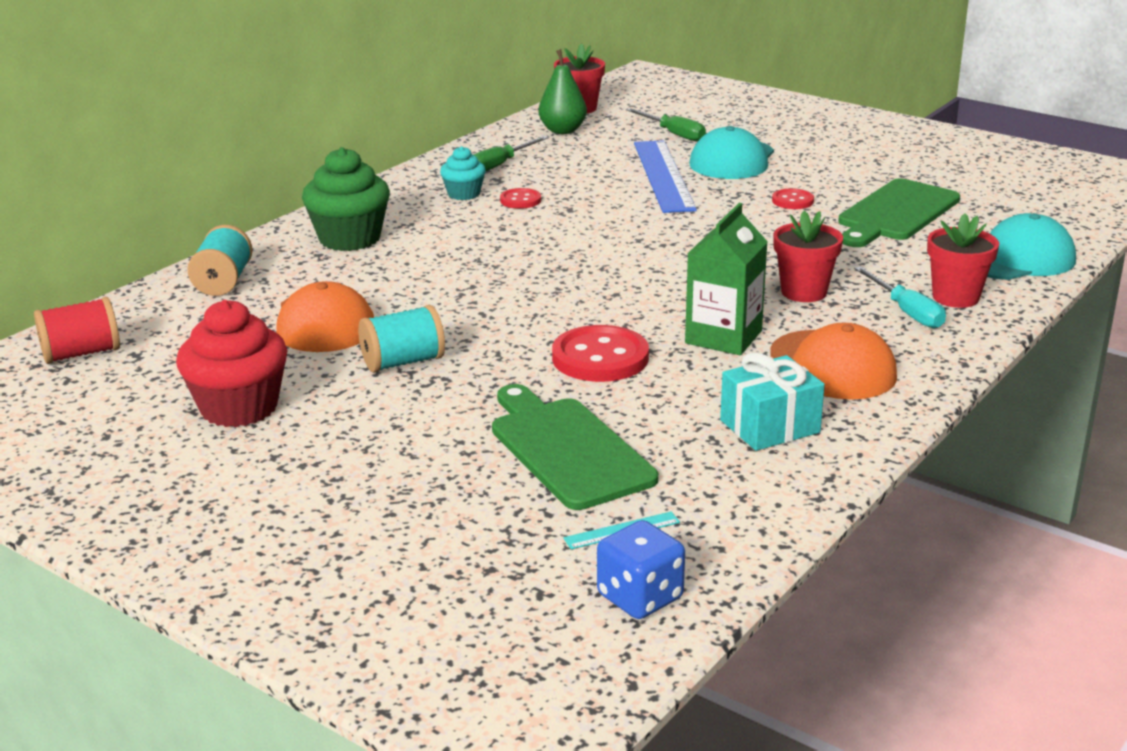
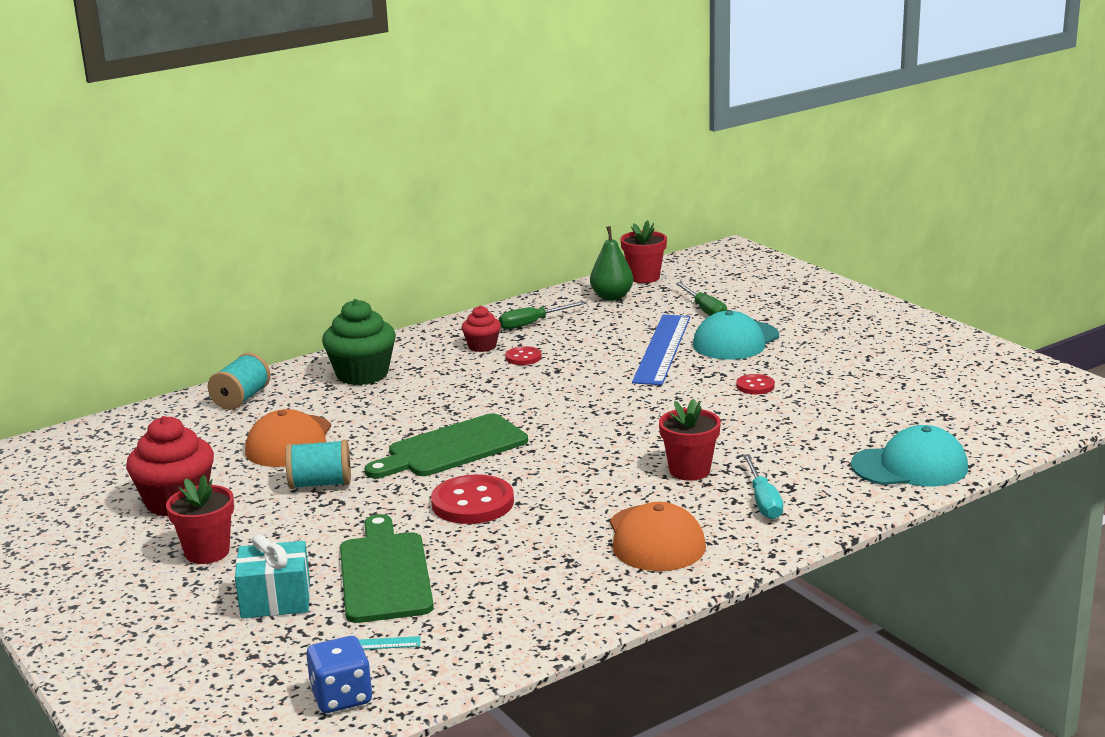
camera: 20 degrees right, 5 degrees down
red spool [34,297,120,364] -> none
turquoise cupcake [440,146,486,200] -> red cupcake [462,306,501,352]
green carton [685,203,768,355] -> none
turquoise gift [720,353,825,451] -> turquoise gift moved to [235,534,310,619]
green cutting board [838,178,960,247] -> green cutting board moved to [364,413,528,478]
red flower pot [927,213,999,308] -> red flower pot moved to [166,475,234,564]

